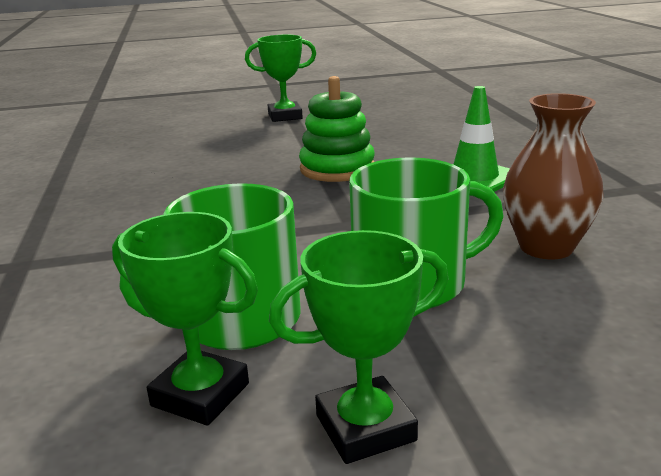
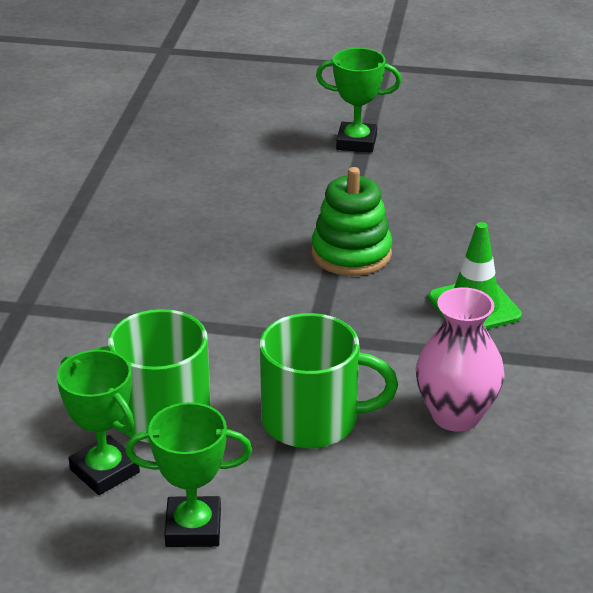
camera: 20 degrees right, 10 degrees up
brown vase [503,93,604,259] -> pink vase [415,287,505,432]

